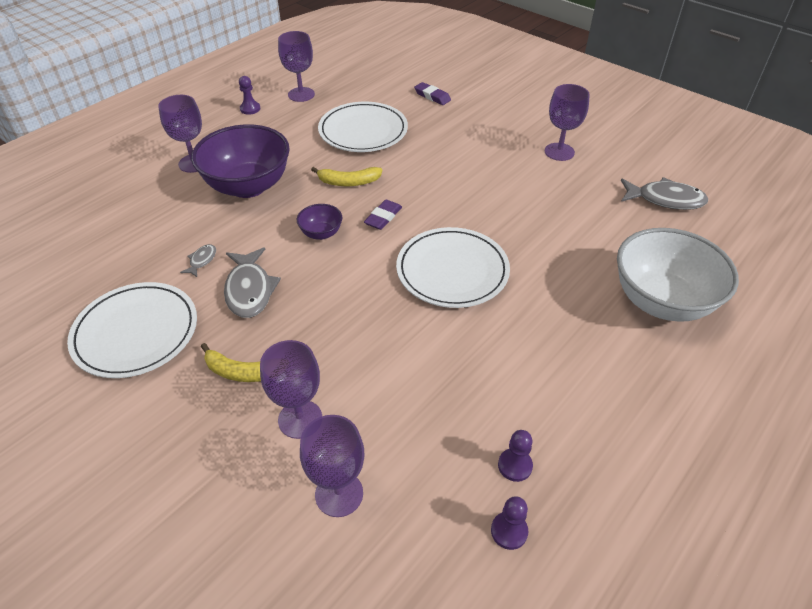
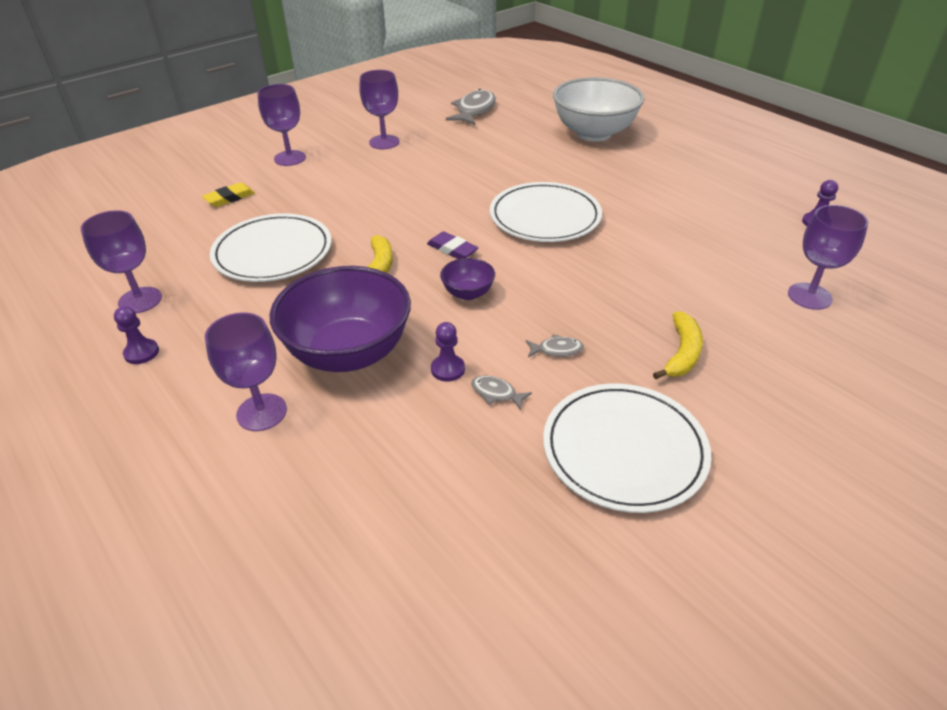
camera: 80 degrees left, 5 degrees down
grey fish [224,247,281,318] -> grey fish [526,334,584,357], size x0.49
purple goblet [260,340,322,439] -> purple goblet moved to [257,84,306,166]
purple eraser [414,82,451,105] -> yellow eraser [202,182,255,207]
purple pawn [498,430,533,482] -> purple pawn moved to [431,322,465,382]

